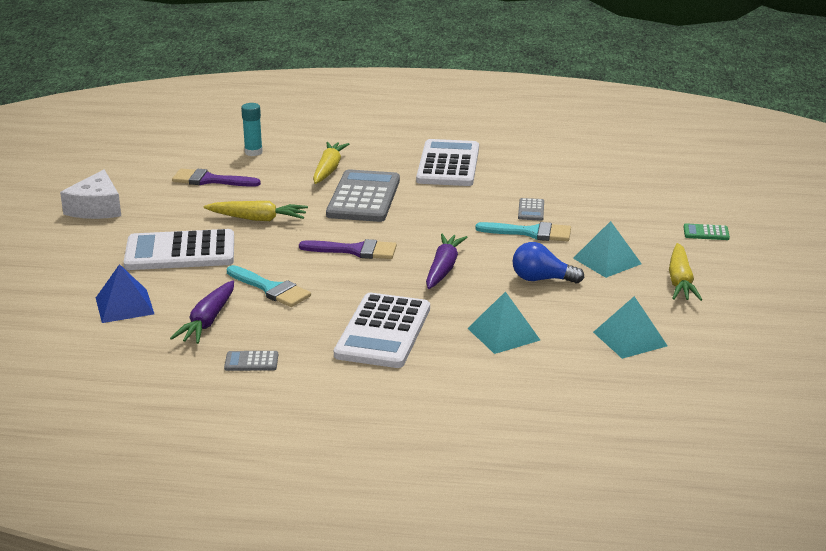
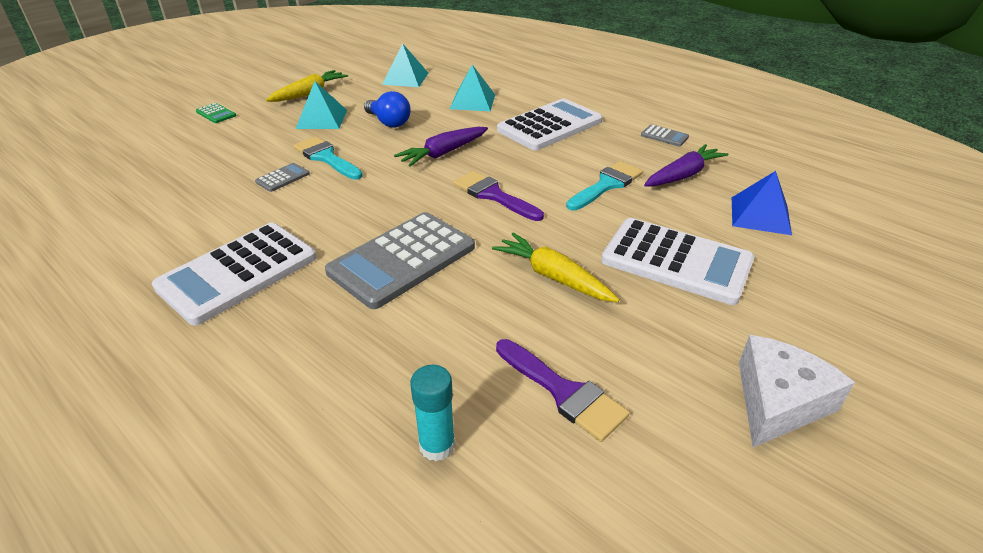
camera: 145 degrees left, 10 degrees up
turquoise brush [227,265,311,307] -> turquoise brush turned 60 degrees clockwise [566,161,643,211]
yellow carrot [313,142,349,184] -> none

